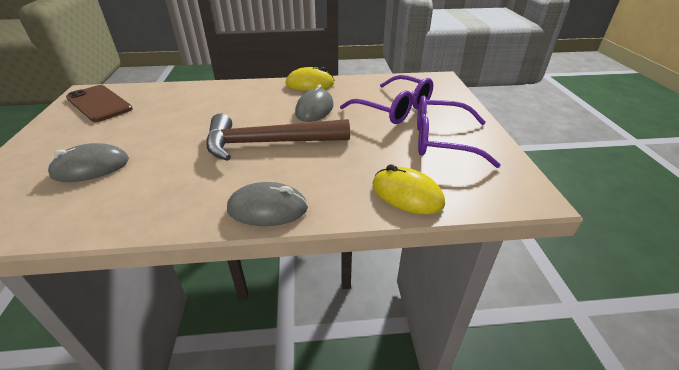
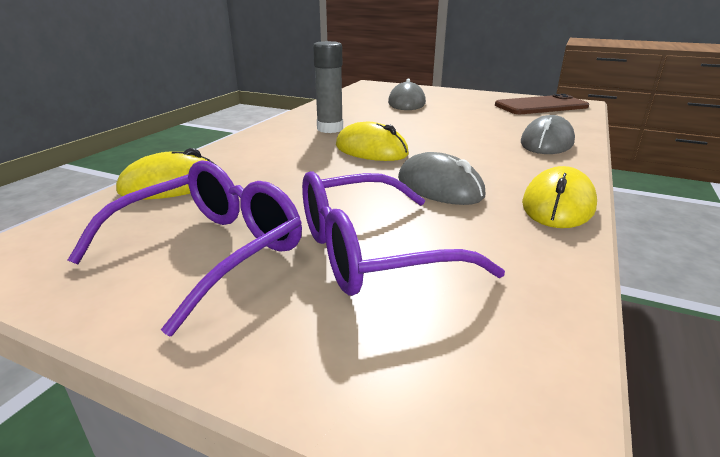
camera: 120 degrees right, 10 degrees down
brown hammer [206,113,350,161] -> yellow mouse [336,122,409,161]
grey mouse [227,182,308,226] -> grey mouse moved to [521,115,575,154]
none -> grey glue stick [313,41,343,133]

